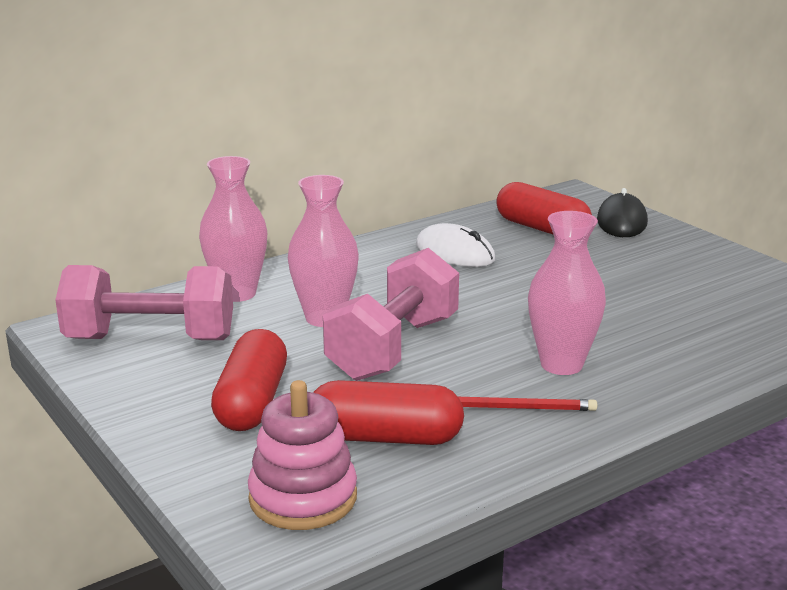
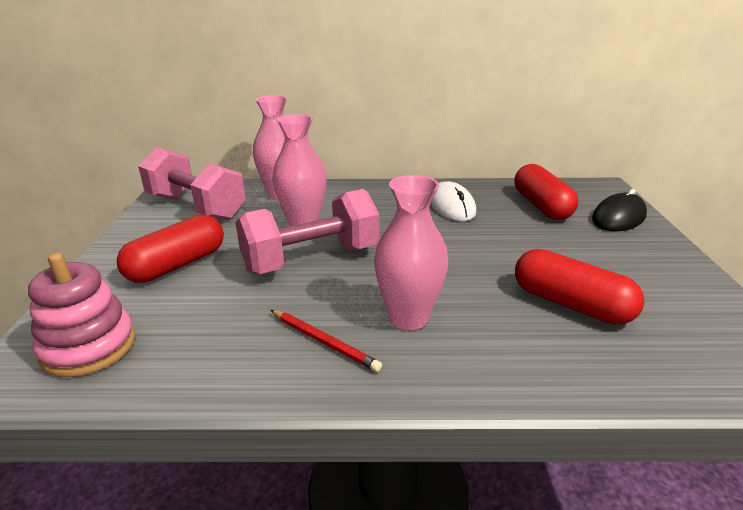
camera: 35 degrees right, 5 degrees up
red capsule [313,380,464,445] -> red capsule moved to [515,249,645,325]

